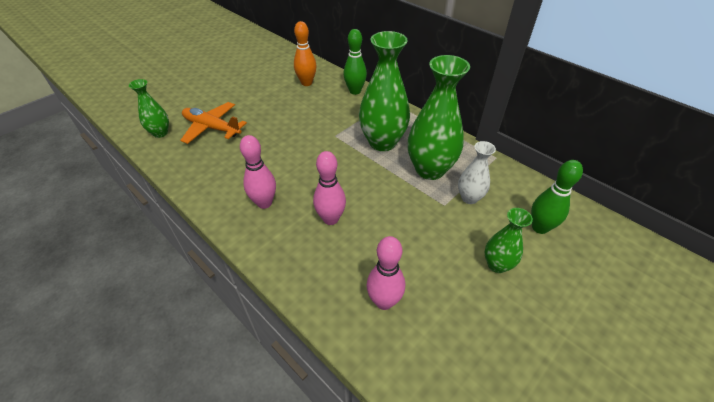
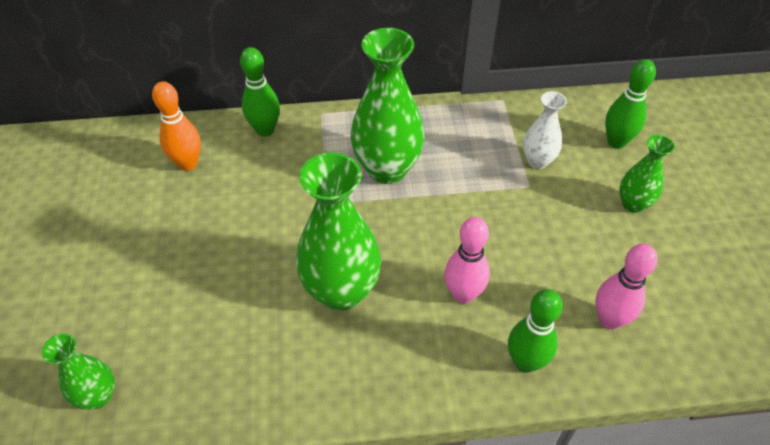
camera: 50 degrees left, 5 degrees up
orange plane [180,102,247,144] -> none
pink bowling pin [240,135,276,209] -> none
green vase [408,55,470,180] -> green vase moved to [296,152,381,311]
none -> green bowling pin [508,289,563,373]

